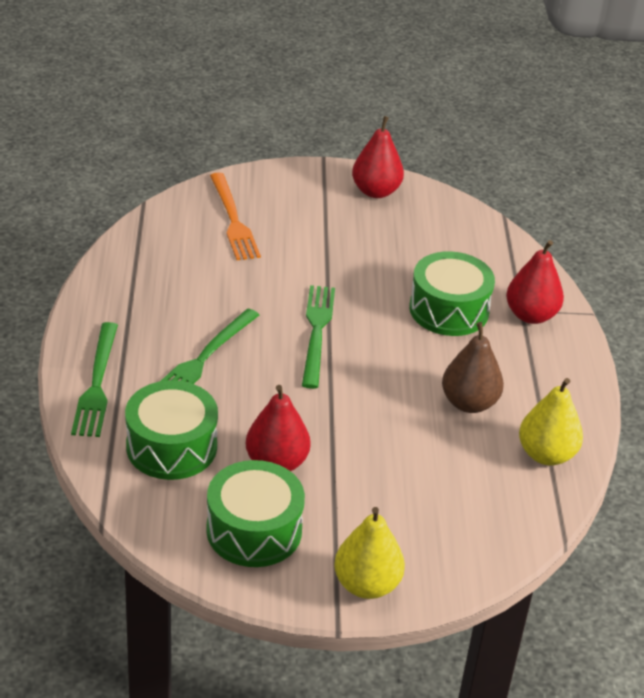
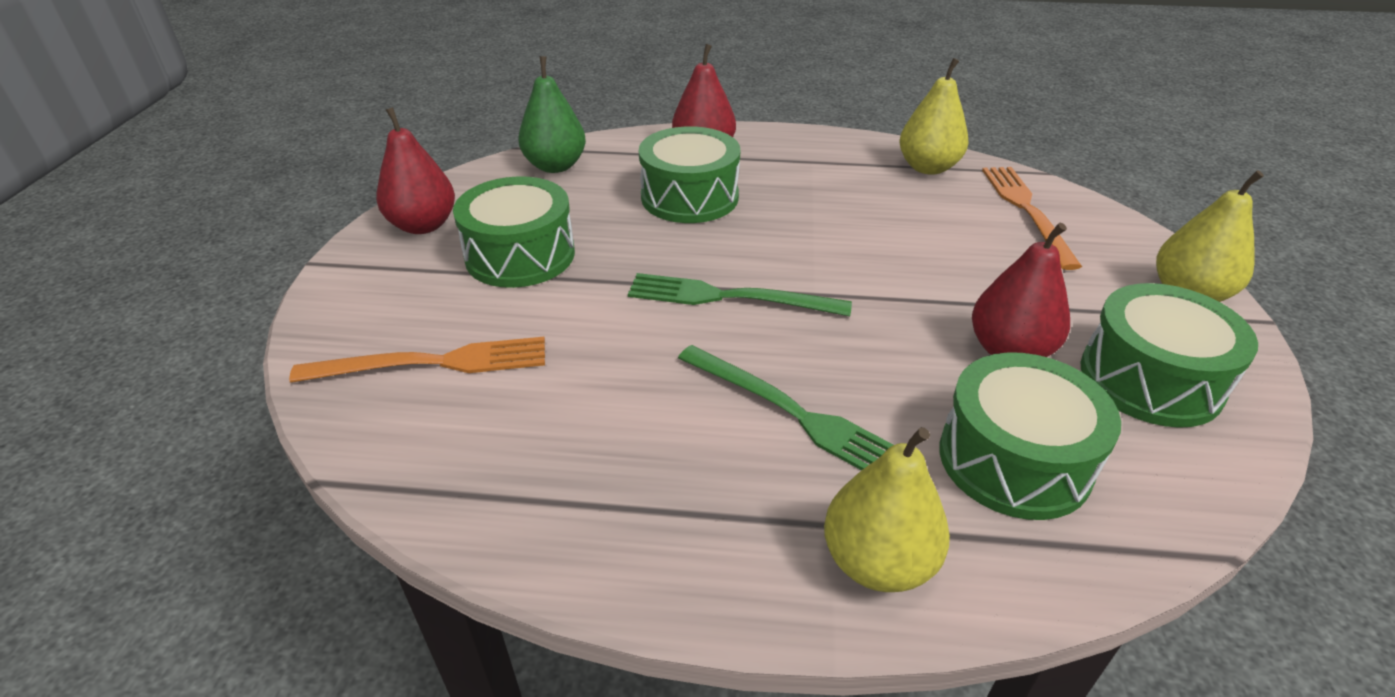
camera: 80 degrees left, 0 degrees up
green fork [71,322,118,437] -> yellow pear [824,427,950,592]
brown pear [442,322,504,413] -> none
none -> green drum [453,176,575,288]
none -> green pear [518,56,586,173]
none -> orange fork [982,167,1082,270]

